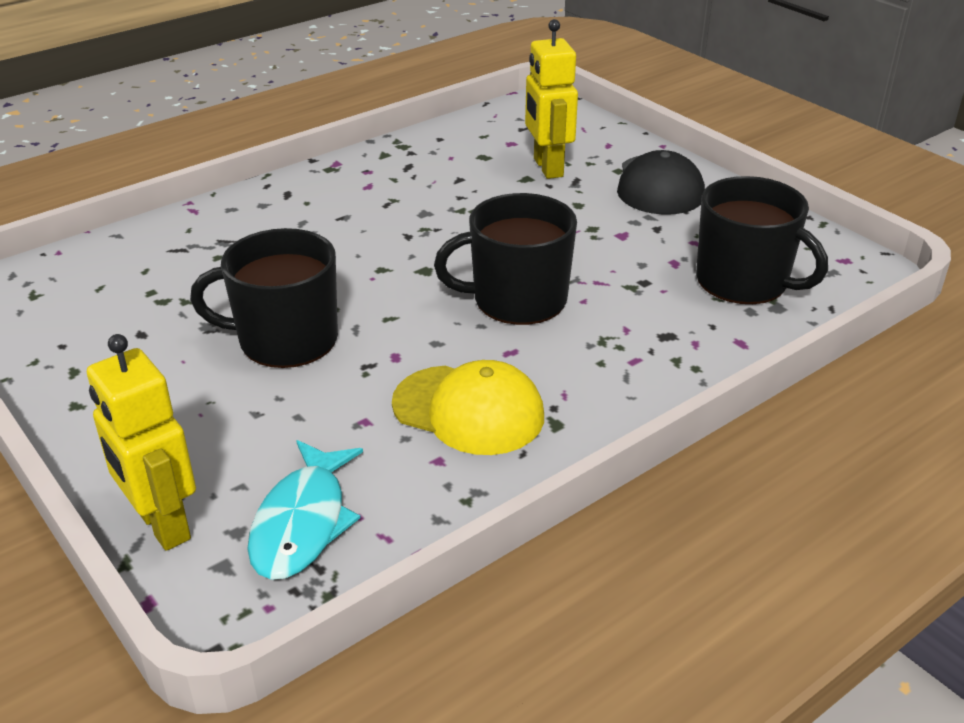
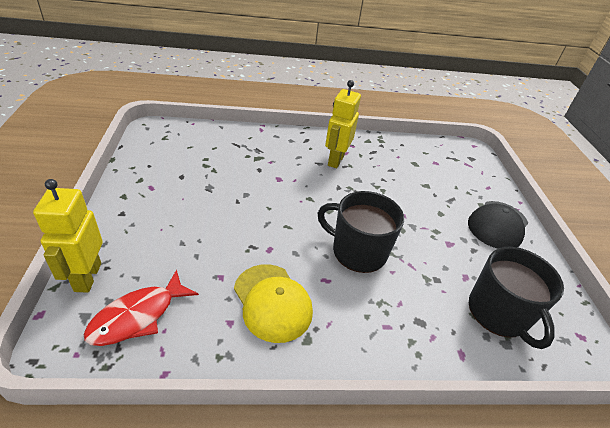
camera: 30 degrees right, 5 degrees up
black mug [190,228,338,368] -> none
turquoise fish [247,440,363,580] -> red fish [84,270,199,346]
yellow robot [525,19,578,179] -> yellow robot moved to [325,80,361,168]

